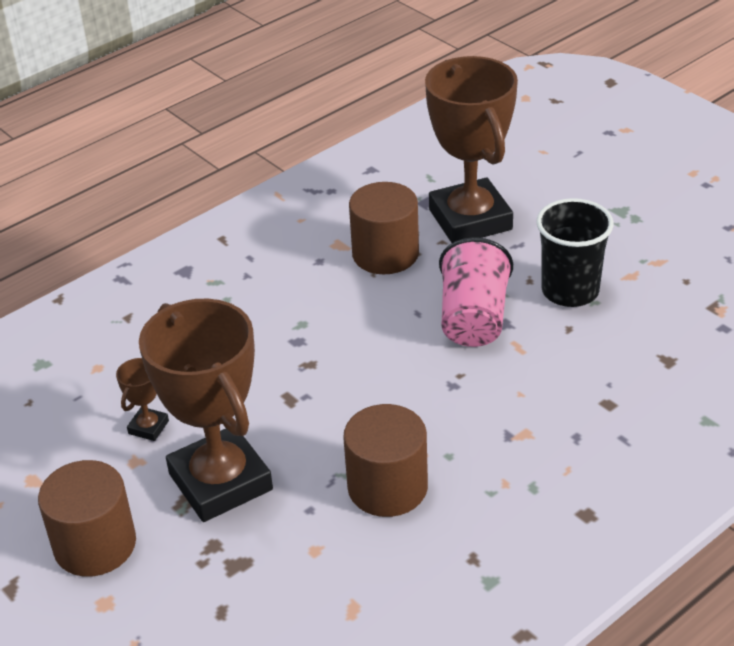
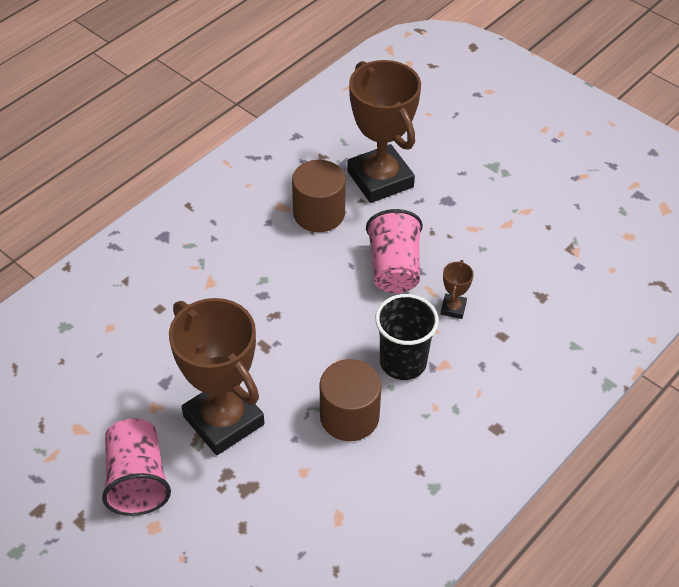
camera: 10 degrees left, 10 degrees up
brown cylinder [38,460,136,577] -> pink cup [102,418,171,516]
brown trophy [116,358,169,441] -> brown trophy moved to [441,260,474,319]
black cup [536,198,614,307] -> black cup moved to [375,294,439,380]

